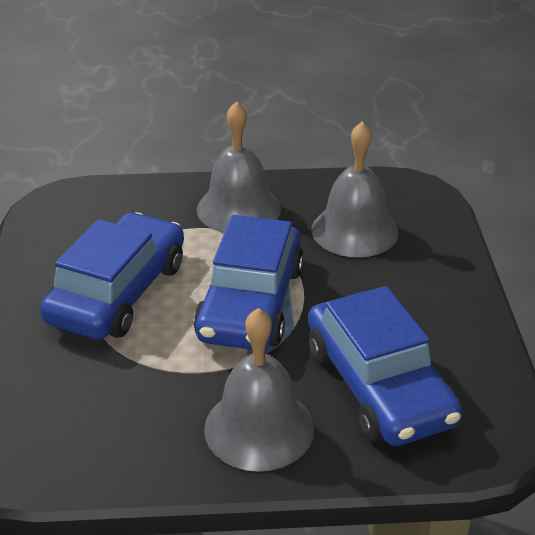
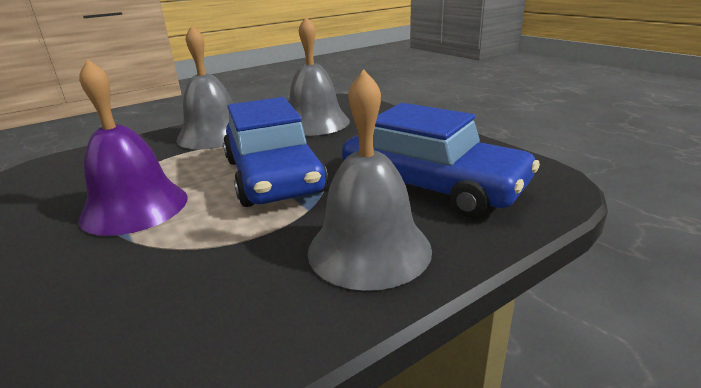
camera: 30 degrees left, 10 degrees down
blue car [40,212,184,340] -> purple bell [79,59,188,236]

